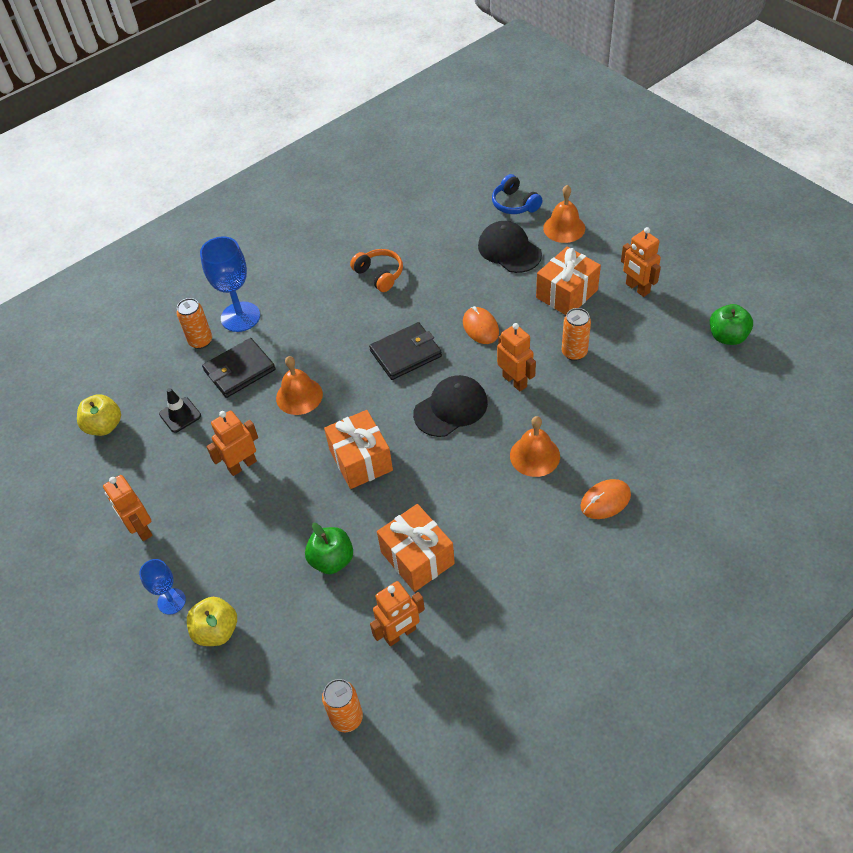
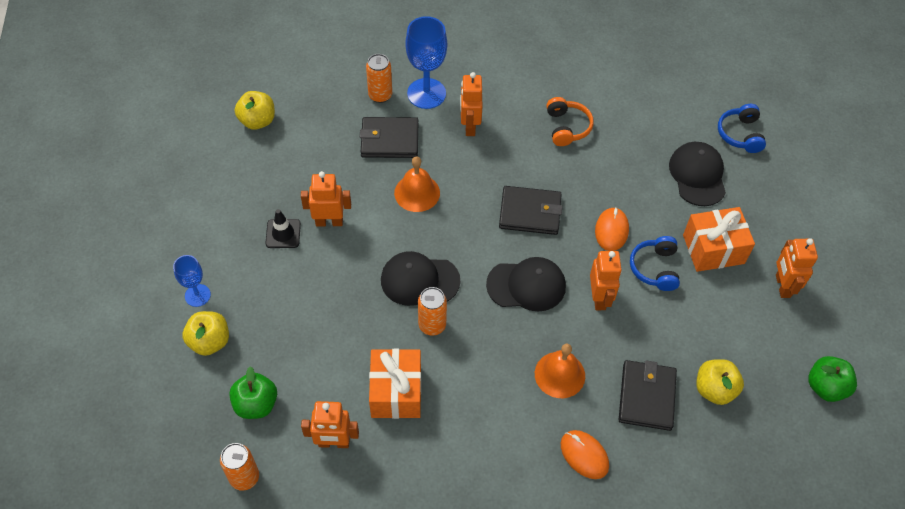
camera: 30 degrees right, 5 degrees up
orange robot [103,475,153,541] -> orange robot moved to [460,72,483,136]
black traffic cone [159,388,201,433] -> black traffic cone moved to [266,209,301,248]
green apple [305,523,353,574] -> green apple moved to [229,366,277,419]
orange gift [324,410,393,489] -> black cap [381,251,460,306]
orange bell [543,185,585,243] -> none
orange can [562,308,591,361] -> orange can moved to [418,287,447,336]
orange mouse [581,479,631,519] -> orange mouse turned 45 degrees clockwise [561,430,609,479]
none -> black wallet [619,360,677,431]
none -> blue headphones [630,236,680,291]
none -> yellow apple [696,359,744,405]

